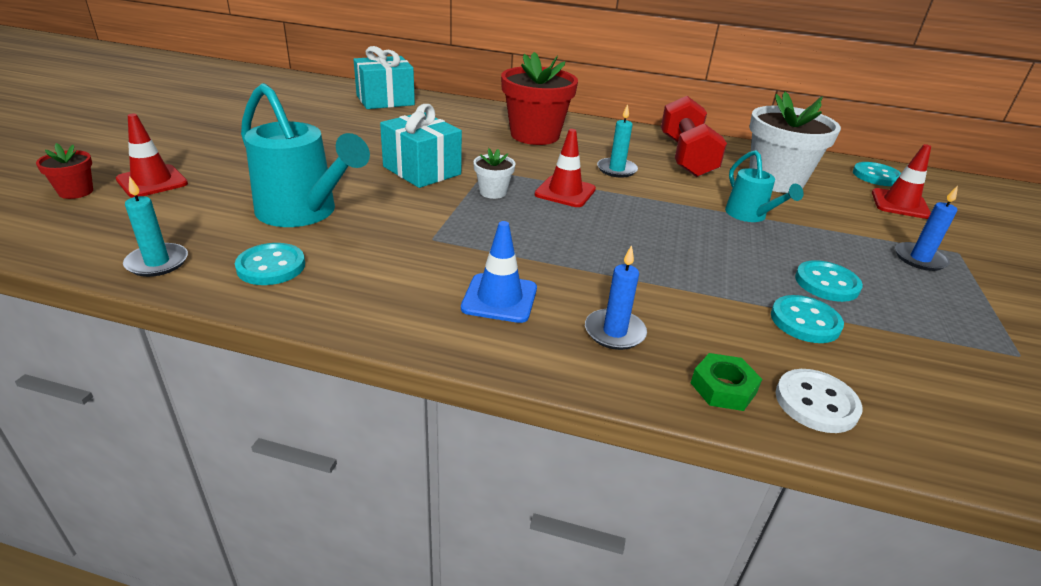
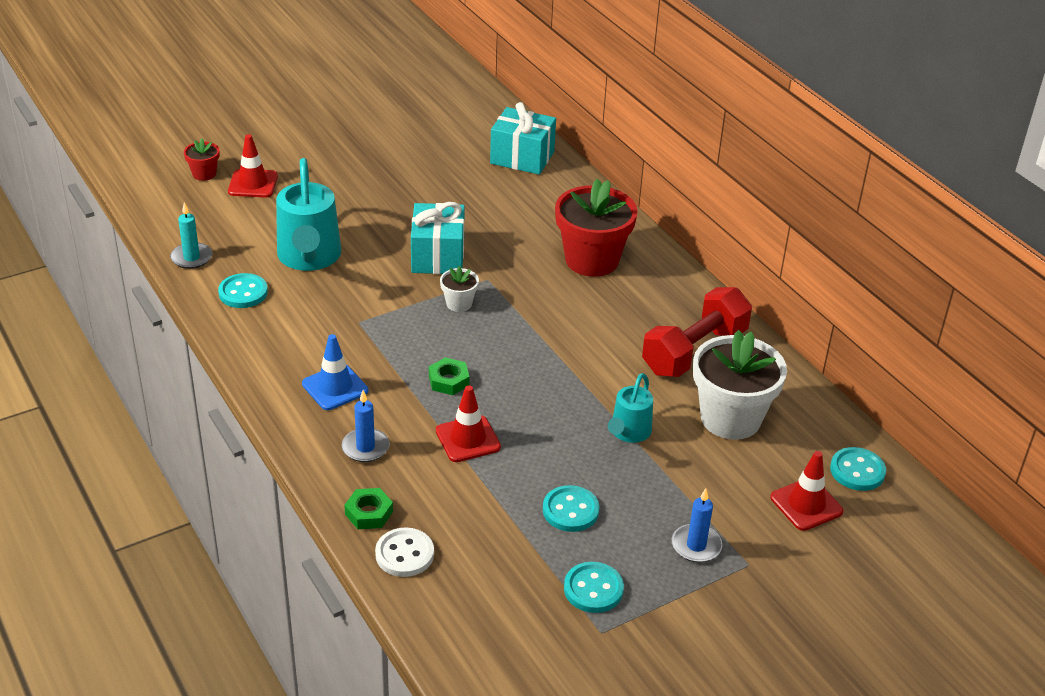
camera: 45 degrees right, 5 degrees up
red traffic cone [535,129,596,207] -> red traffic cone moved to [436,385,501,462]
turquoise candle [597,104,638,178] -> none
turquoise button [771,295,844,343] -> turquoise button moved to [564,562,624,613]
none -> green nut [429,357,470,395]

